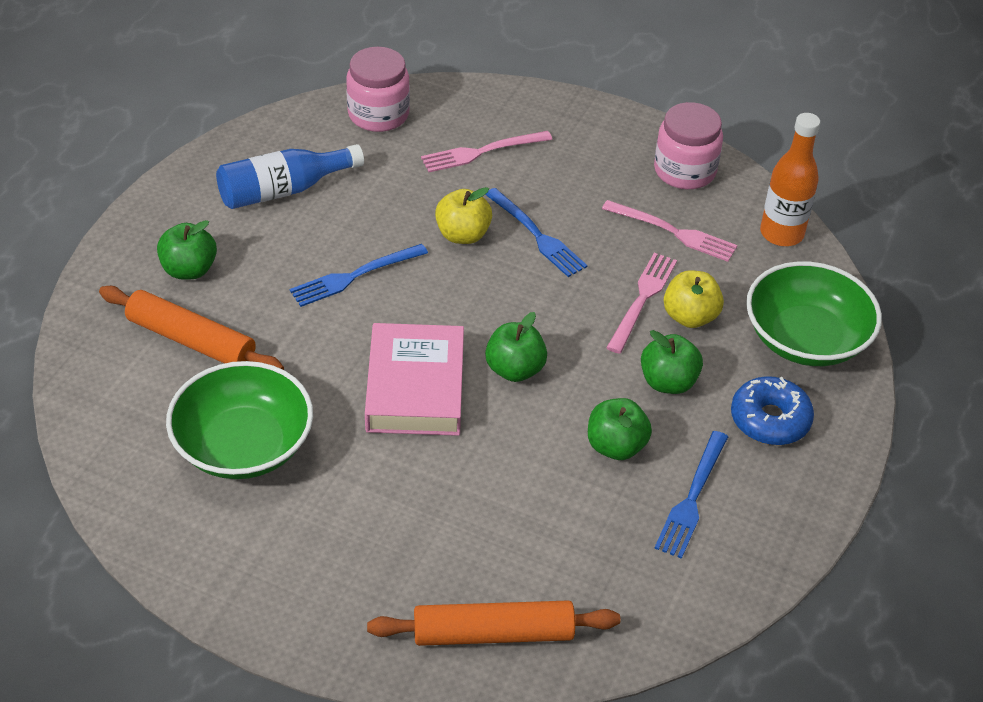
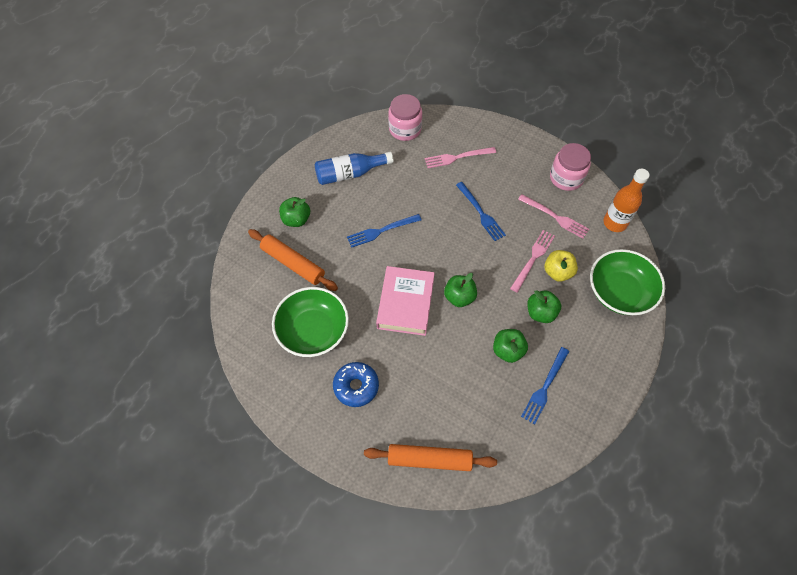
camera: 10 degrees right, 15 degrees up
yellow apple [435,187,492,244] -> none
blue donut [731,376,814,445] -> blue donut moved to [333,362,379,407]

